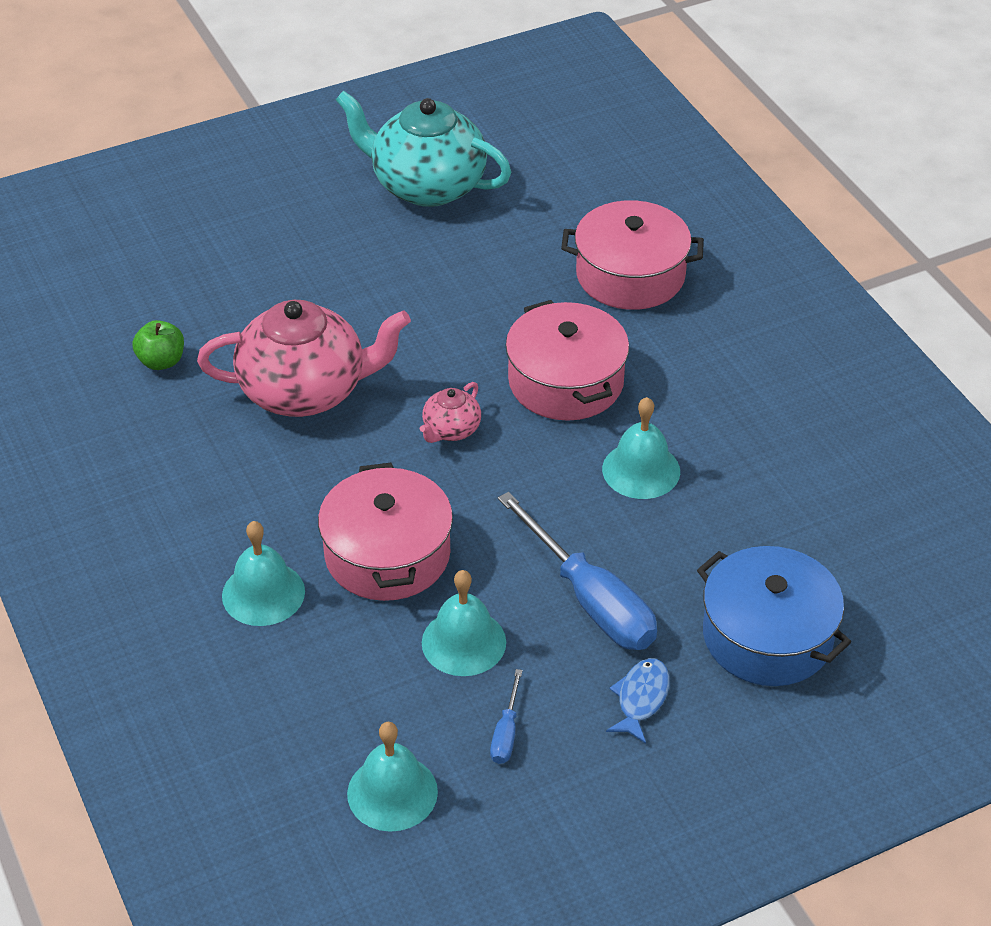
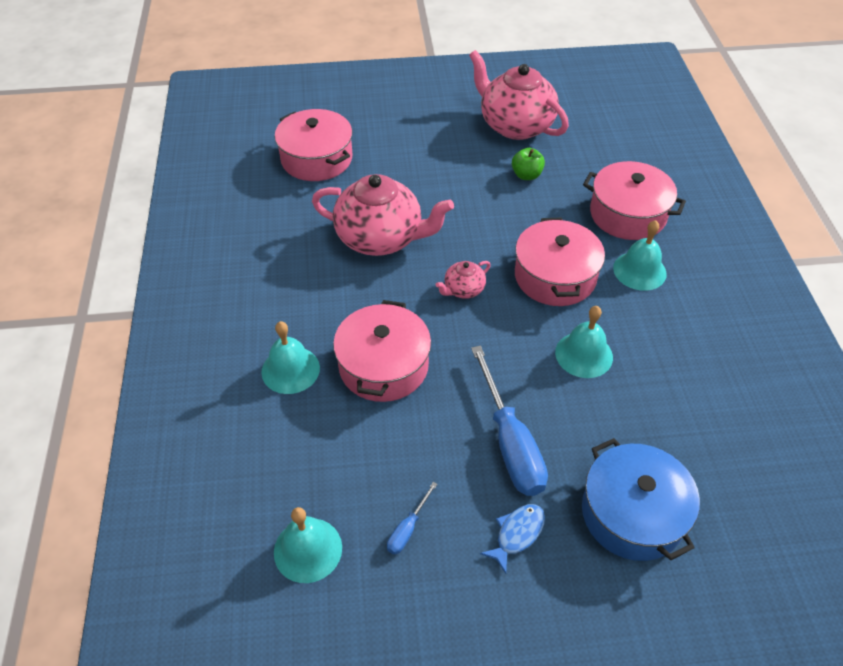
camera: 20 degrees right, 5 degrees up
green apple [132,320,184,370] -> green apple moved to [512,148,545,180]
turquoise teapot [336,91,511,207] -> pink teapot [469,50,569,140]
turquoise bell [422,570,506,676] -> turquoise bell moved to [613,220,667,291]
none -> pink pot [275,109,352,181]

